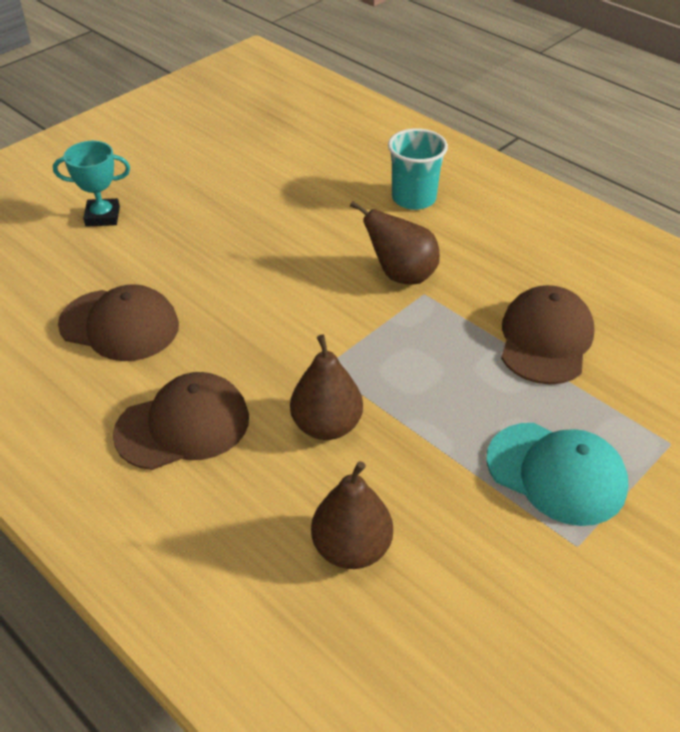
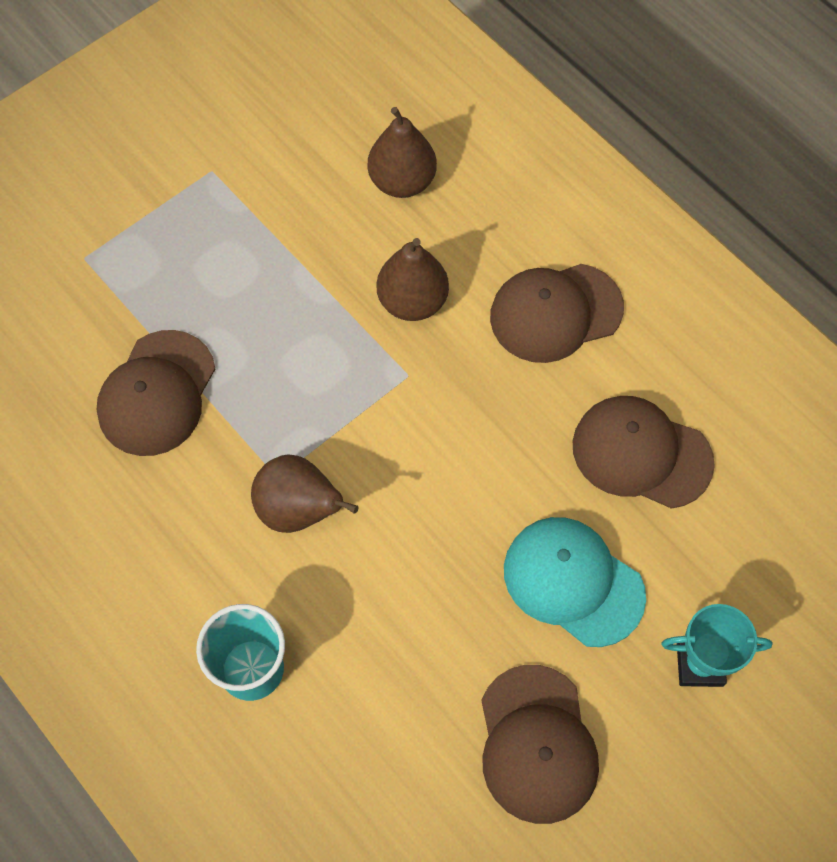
camera: 175 degrees left, 20 degrees up
turquoise cap [486,423,628,526] -> turquoise cap moved to [504,517,646,647]
none -> brown cap [481,665,599,824]

